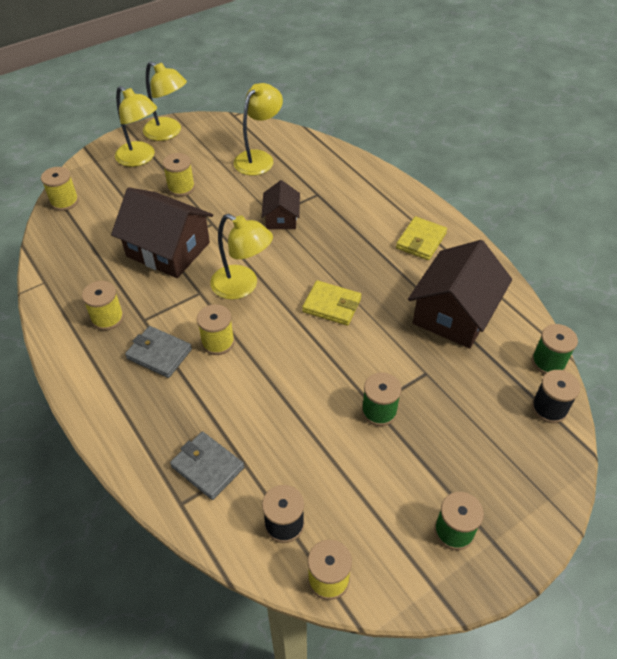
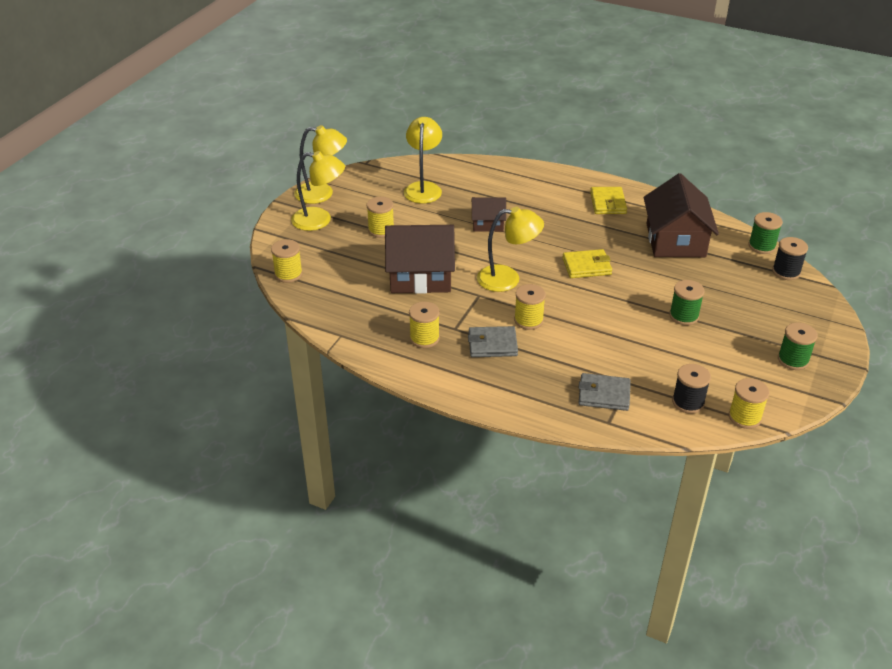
camera: 30 degrees left, 10 degrees down
brown house [262,180,300,229] -> brown house turned 60 degrees counterclockwise [471,197,506,232]

